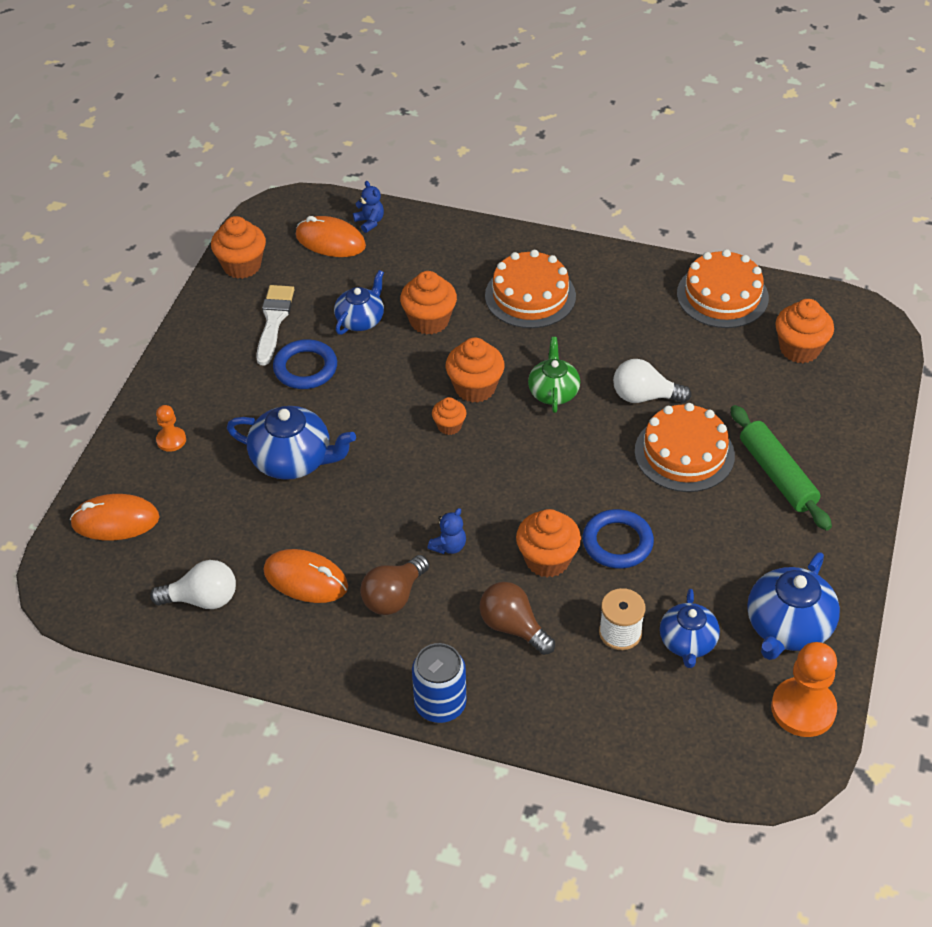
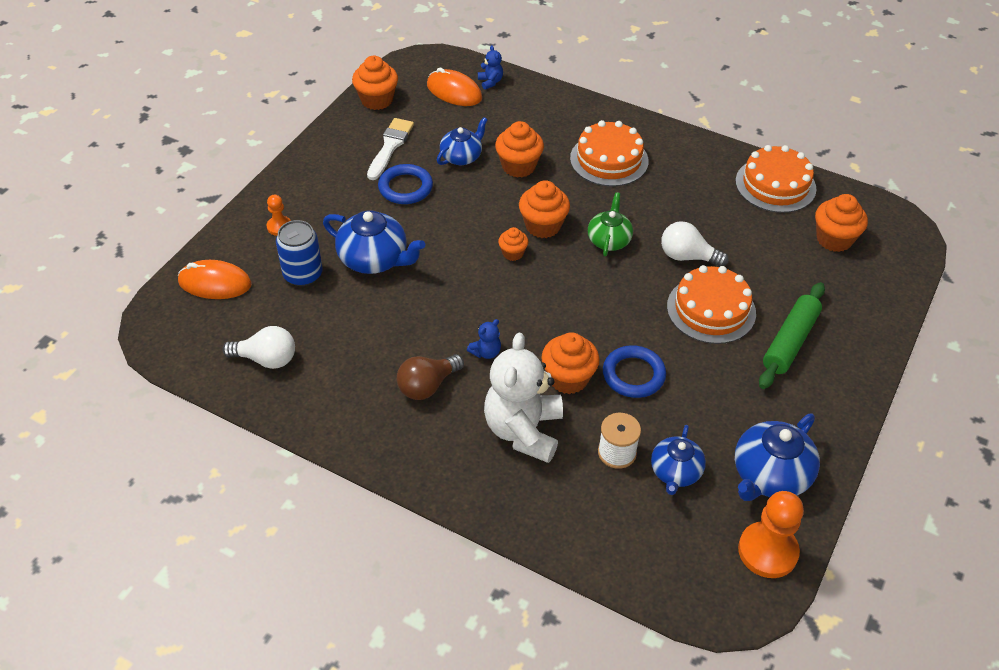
camera: 10 degrees right, 0 degrees up
orange mouse [263,549,348,603] -> none
blue can [412,643,467,723] -> blue can moved to [276,220,322,286]
brown light bulb [479,582,555,655] -> white teddy bear [484,333,563,463]
green rolling pin [730,405,832,531] -> green rolling pin turned 45 degrees clockwise [759,282,825,389]

